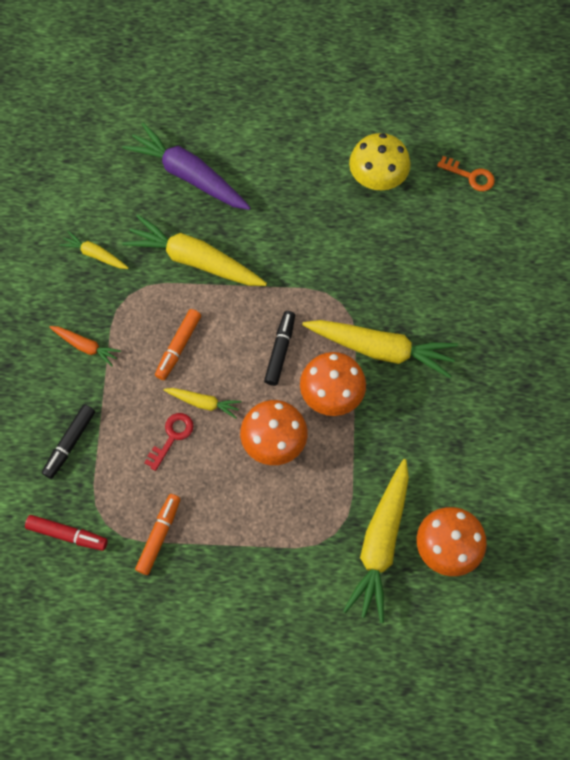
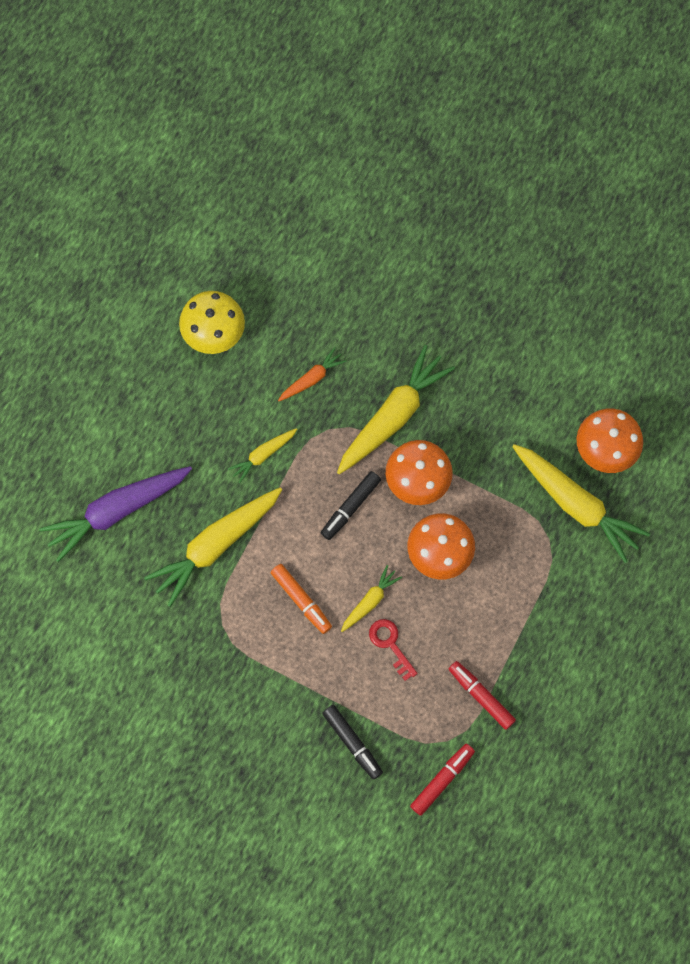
camera: 65 degrees left, 5 degrees up
orange carrot [50,326,121,366] -> orange carrot moved to [278,347,347,401]
yellow carrot [59,231,129,269] -> yellow carrot moved to [228,428,297,483]
orange marker [135,494,181,575] -> red marker [449,661,516,730]
black marker [264,311,295,386] -> black marker turned 90 degrees counterclockwise [321,471,381,540]
orange key [437,156,495,191] -> none

